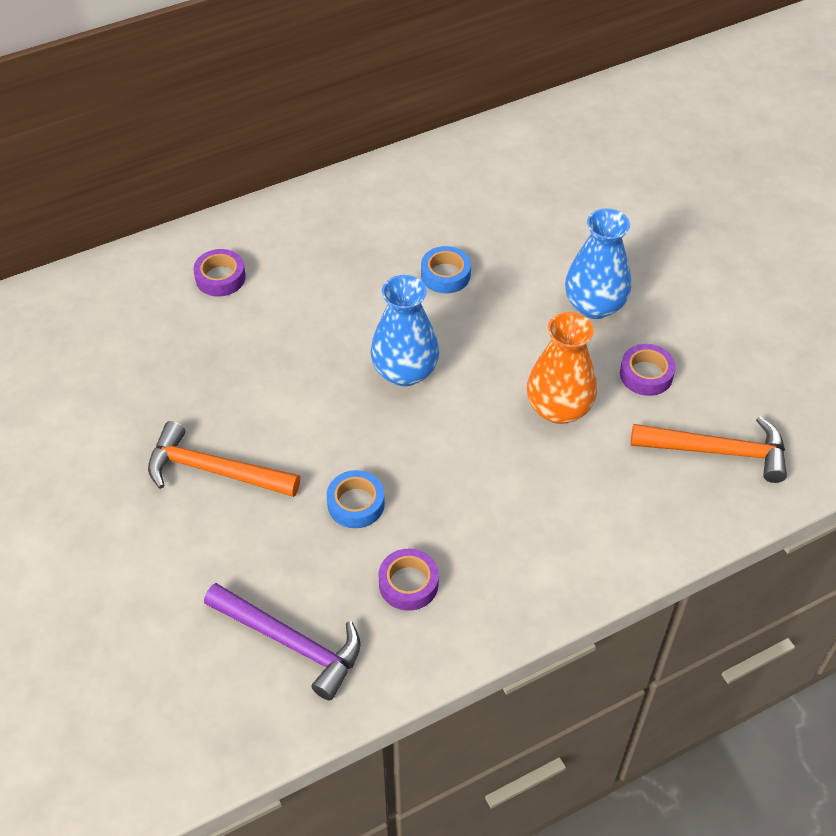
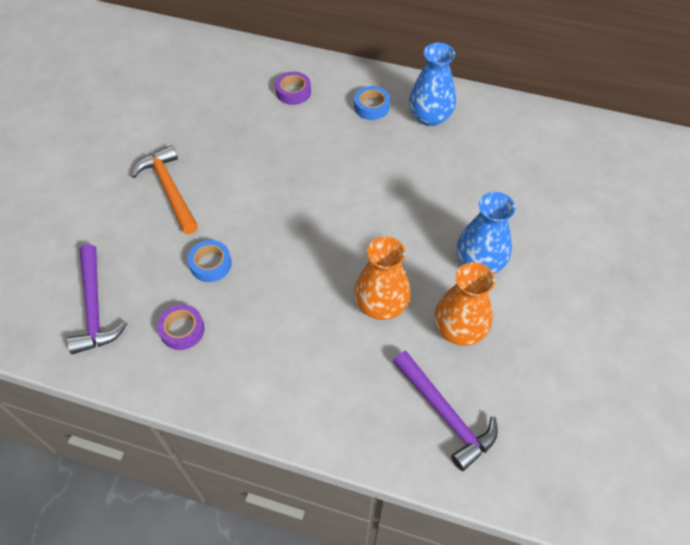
camera: 45 degrees right, 5 degrees up
blue vase [371,275,439,386] -> blue vase moved to [409,43,456,126]
blue tape [421,246,471,294] -> blue tape moved to [354,86,390,120]
purple tape [620,344,676,396] -> orange vase [434,262,495,346]
orange hammer [631,416,787,483] -> purple hammer [393,351,498,471]

